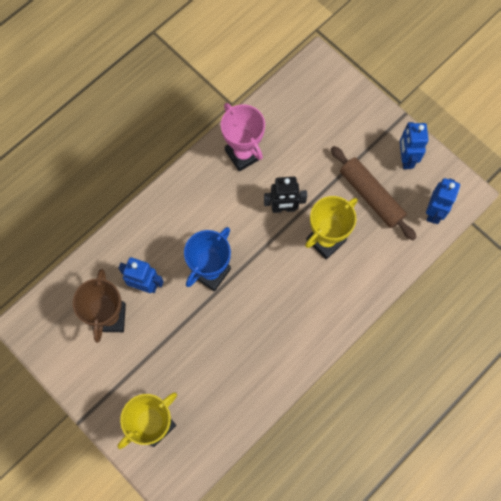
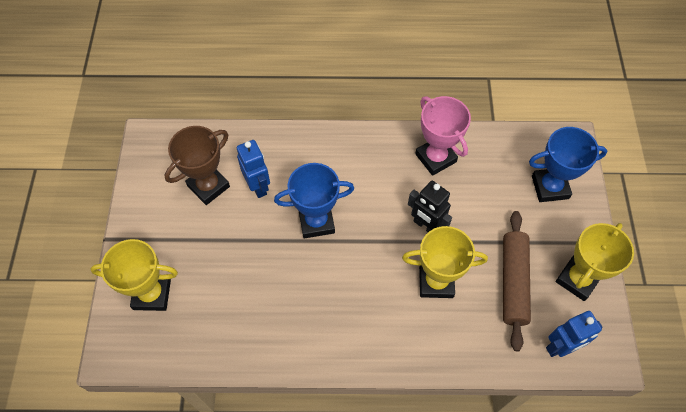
camera: 45 degrees right, 10 degrees down
pink trophy [221,103,265,171] -> pink trophy turned 45 degrees counterclockwise [415,96,471,176]
blue robot [400,122,428,169] -> yellow trophy [556,223,634,301]
none -> blue trophy [529,127,607,202]

